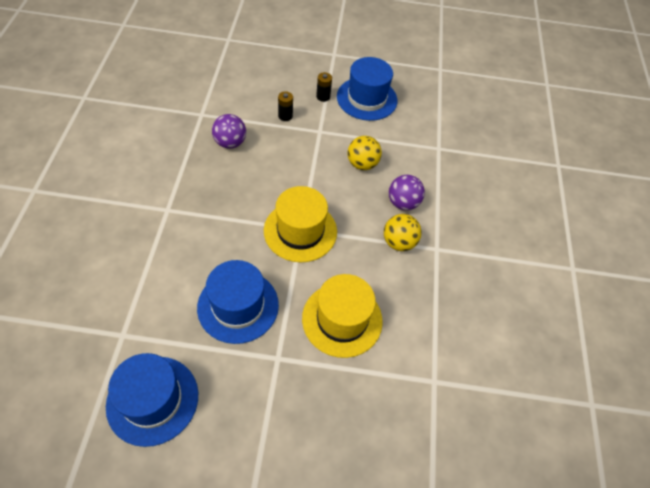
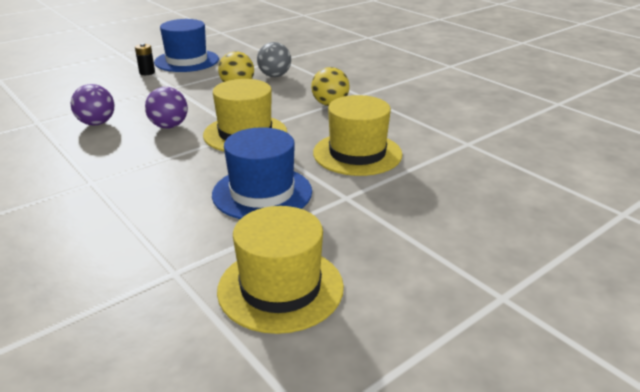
camera: 40 degrees left, 25 degrees down
blue hat [106,353,198,447] -> yellow hat [217,206,344,334]
black battery [278,91,293,121] -> none
purple ball [389,175,425,210] -> purple ball moved to [145,87,188,128]
none -> grey ball [257,42,291,77]

